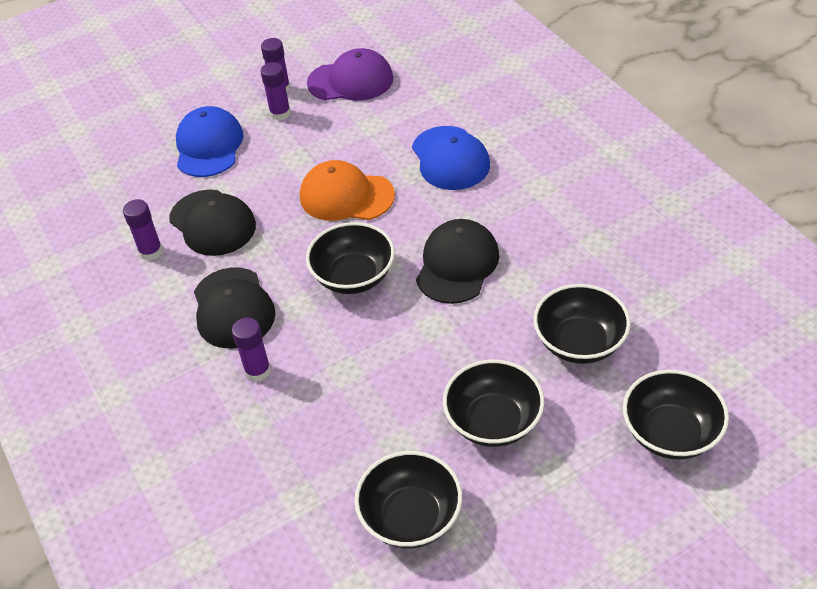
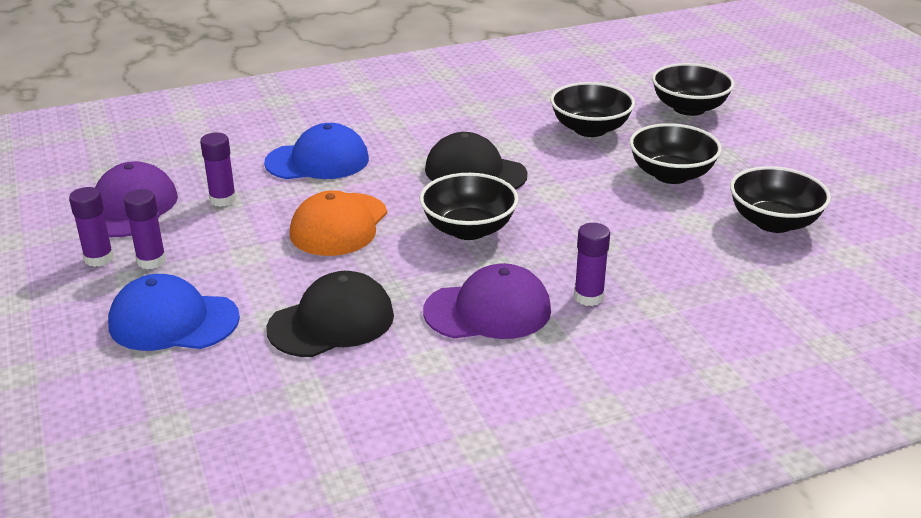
camera: 85 degrees left, 15 degrees down
purple glue stick [123,199,163,261] -> purple glue stick moved to [200,133,236,207]
black cap [194,267,276,348] -> purple cap [423,263,551,339]

